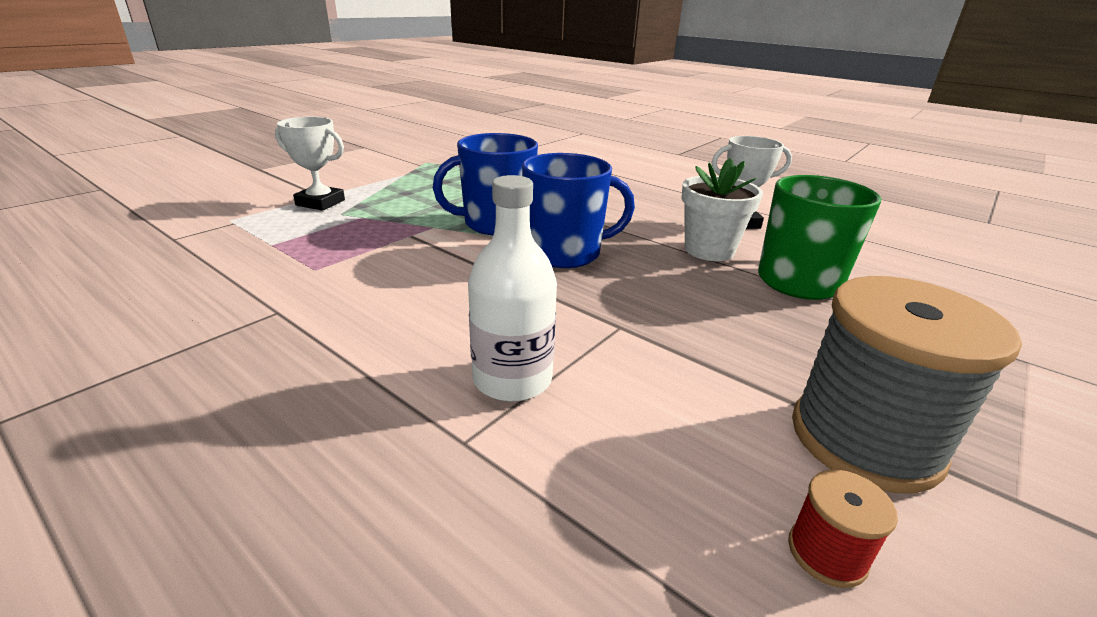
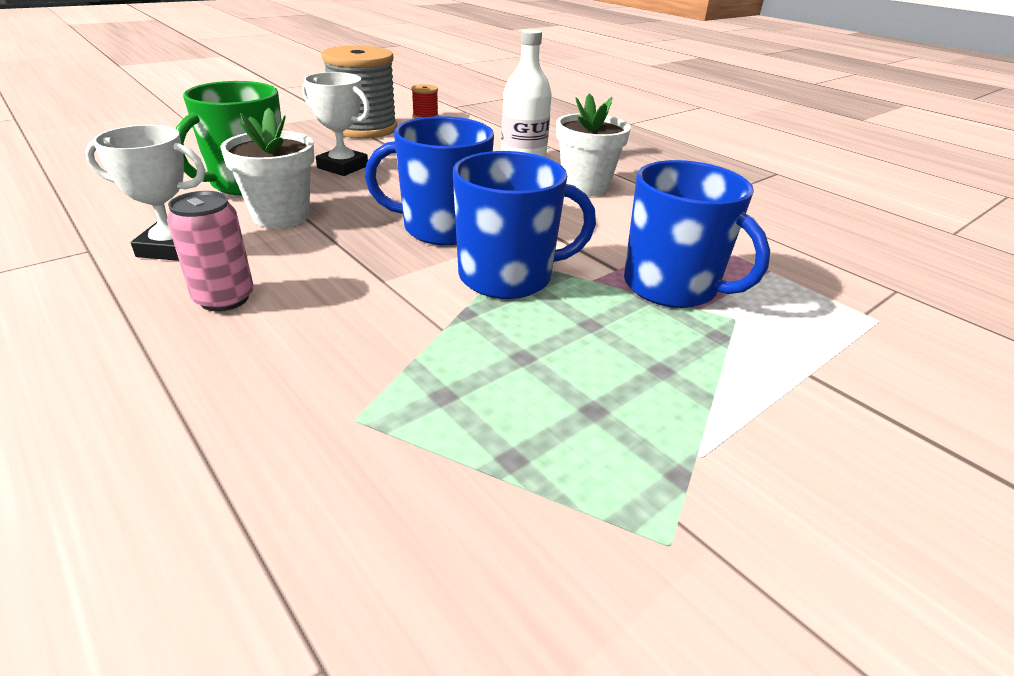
camera: 170 degrees left, 5 degrees up
white trophy [275,117,345,211] -> white trophy moved to [302,72,370,176]
none -> pink can [167,191,254,311]
none -> white flower pot [556,93,631,196]
none -> blue mug [624,160,770,308]

